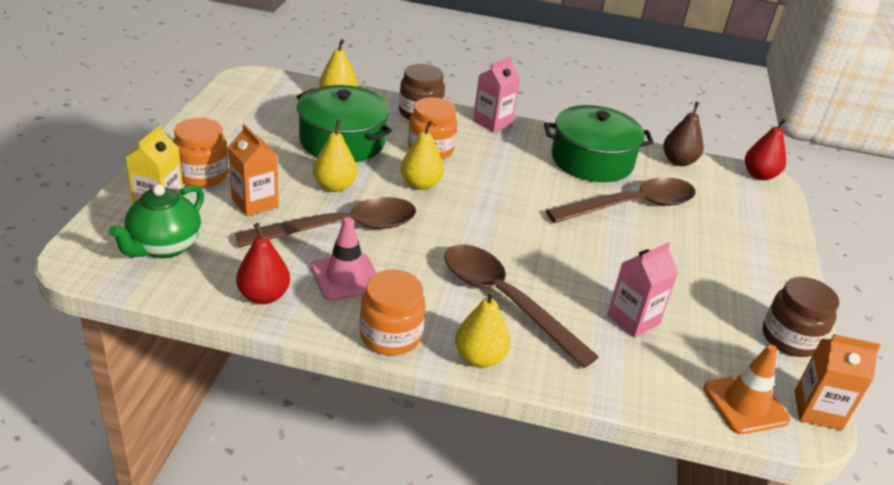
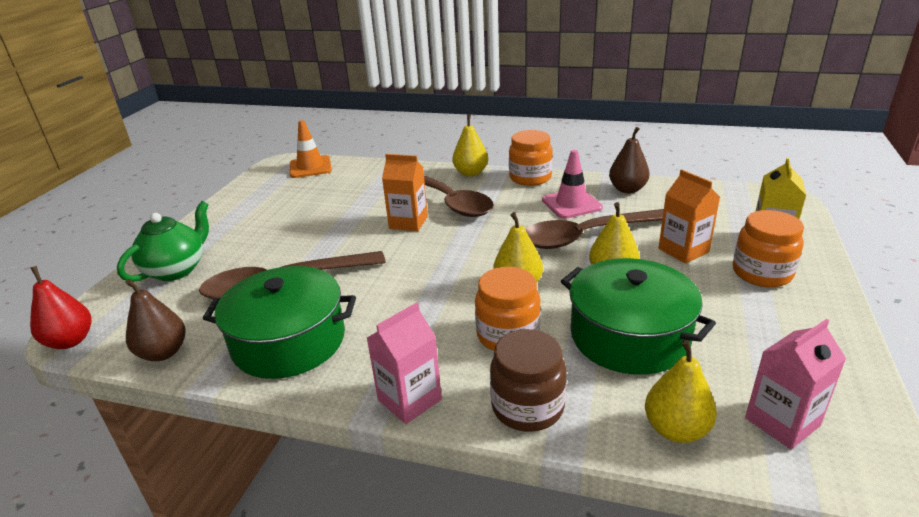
camera: 170 degrees left, 5 degrees down
green teapot [108,184,204,258] -> green teapot moved to [117,201,209,282]
red pear [236,223,290,304] -> brown pear [609,127,650,193]
pink carton [607,242,679,338] -> pink carton moved to [745,319,846,449]
brown jar [763,277,839,357] -> none
orange carton [794,334,881,431] -> orange carton moved to [382,154,428,231]

